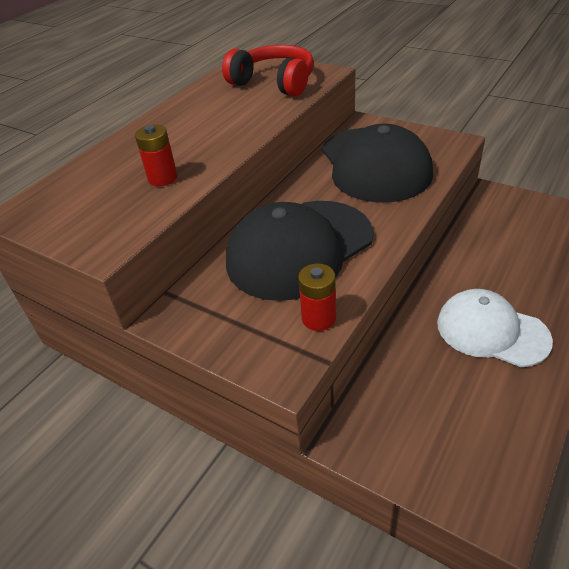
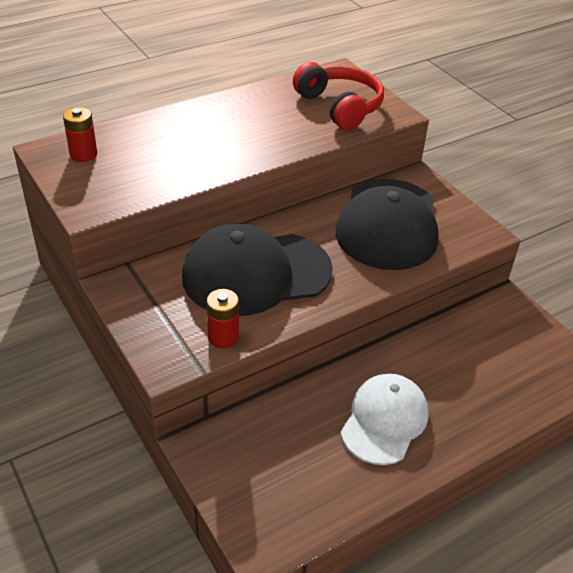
camera: 20 degrees right, 0 degrees up
red battery [135,125,177,186] -> red battery moved to [63,107,97,162]
white cap [437,289,553,367] -> white cap turned 60 degrees clockwise [341,374,429,465]

